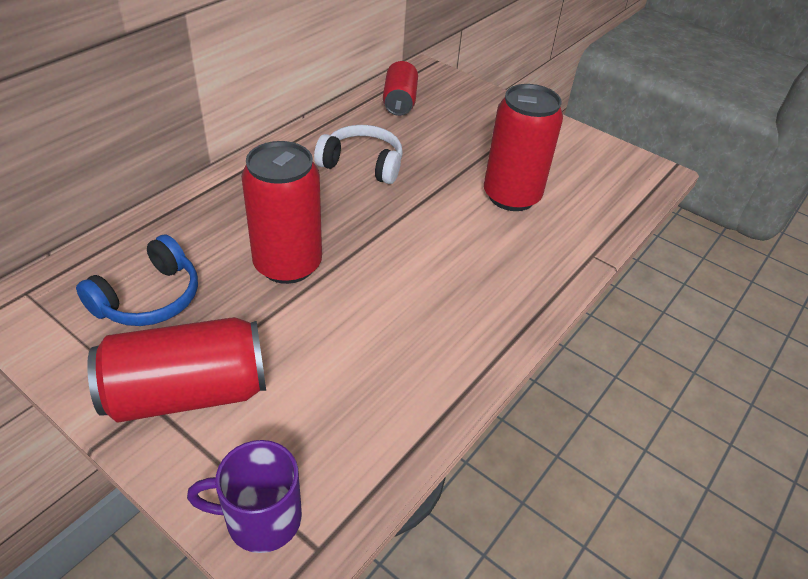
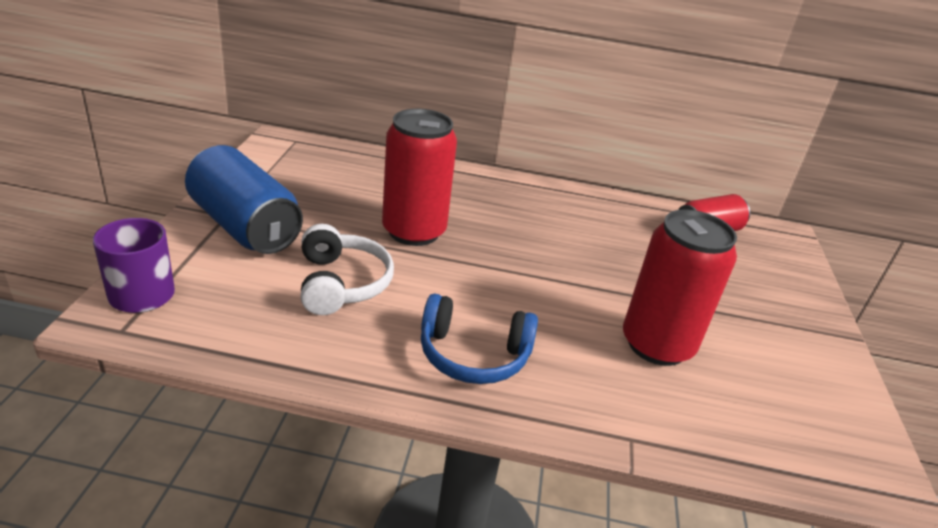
camera: 60 degrees right, 10 degrees down
blue headphones [76,234,198,326] -> blue headphones moved to [421,294,538,384]
red can [87,317,266,423] -> blue can [185,145,303,254]
white headphones [314,125,403,184] -> white headphones moved to [301,224,394,315]

